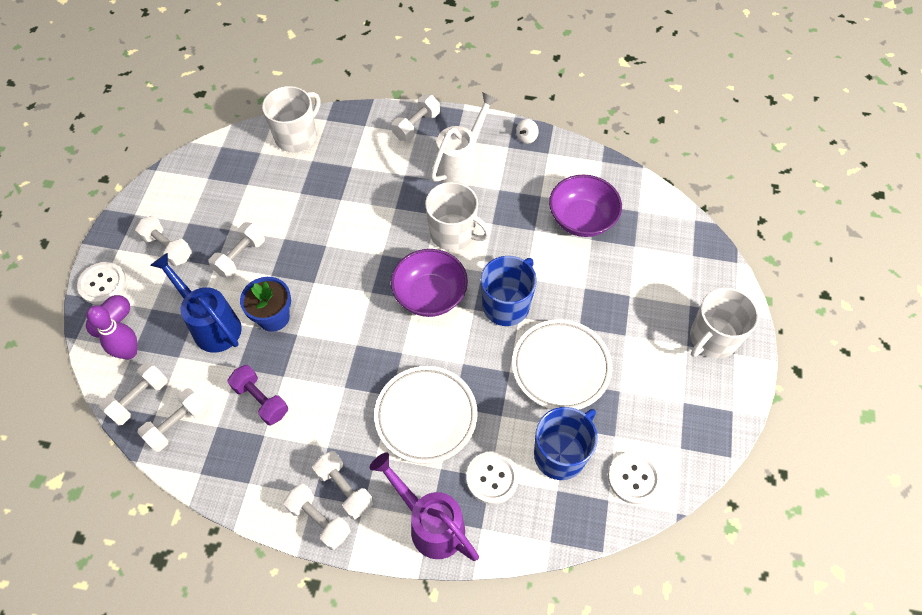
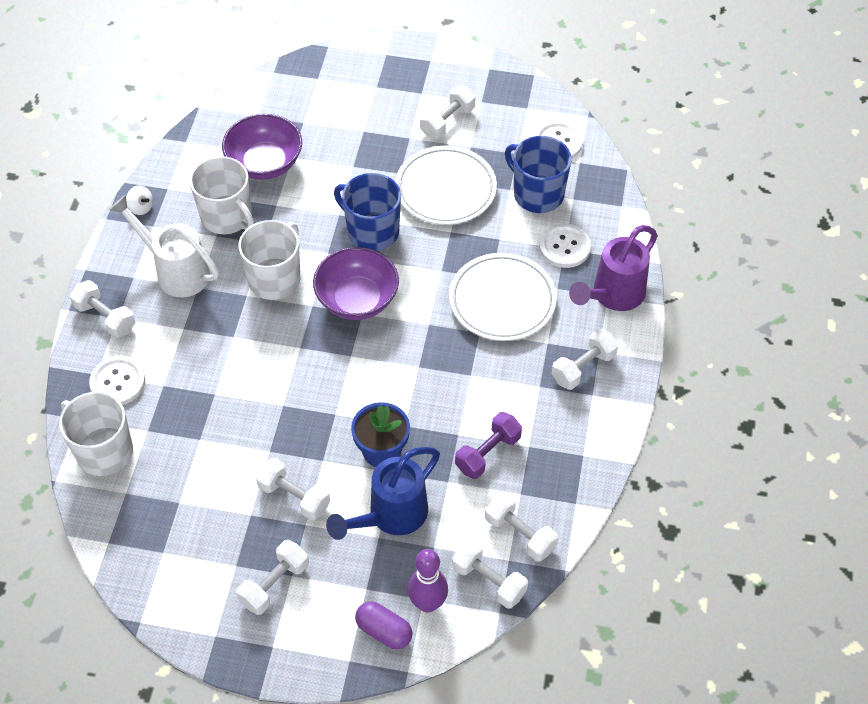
camera: 90 degrees left, 5 degrees down
white button [77,262,126,304] -> white button moved to [89,356,145,405]
white dumbbell [283,484,351,550] -> white dumbbell moved to [420,86,475,139]
white mug [690,287,759,359] -> white mug moved to [190,156,254,234]

